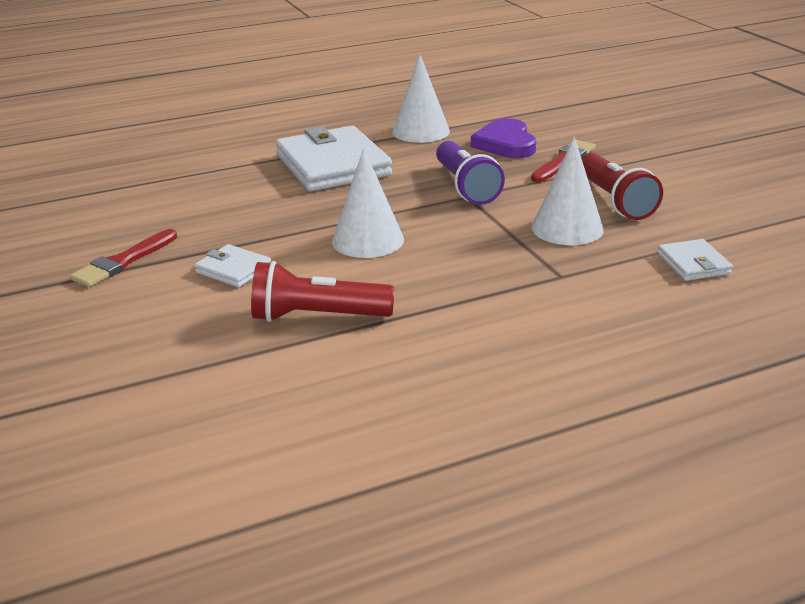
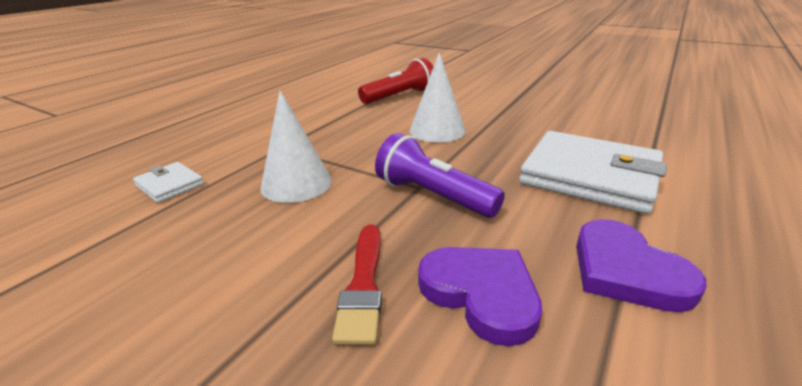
camera: 145 degrees right, 0 degrees up
red brush [70,229,177,287] -> none
white wallet [194,244,271,287] -> none
white cone [392,55,450,143] -> purple heart [576,219,707,312]
red flashlight [581,153,663,220] -> none

